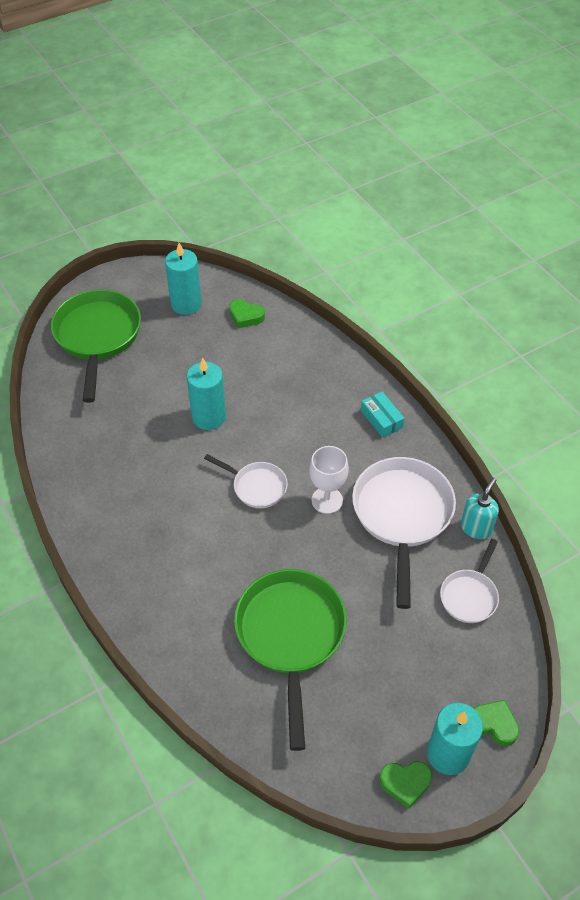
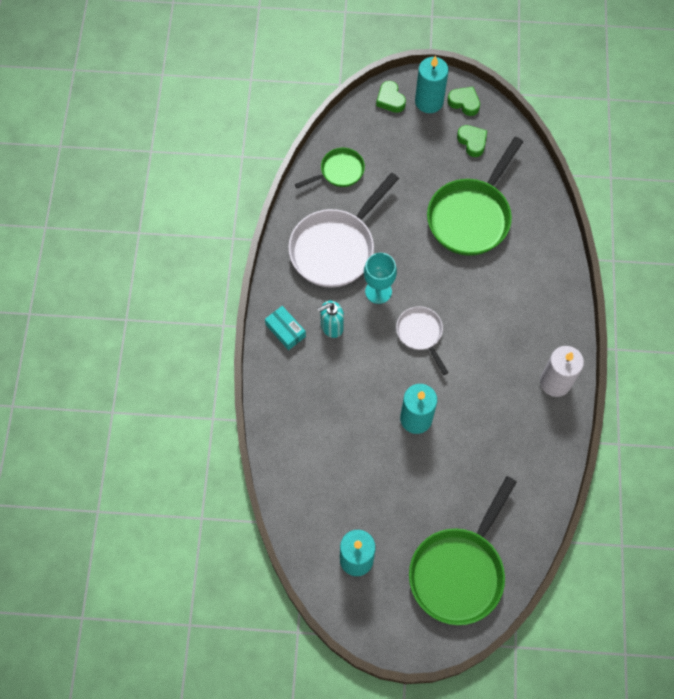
camera: 145 degrees left, 15 degrees up
green heart [229,299,265,328] -> green heart moved to [457,125,487,157]
white goblet [309,446,349,514] -> turquoise goblet [364,253,397,304]
turquoise box [361,391,405,438] -> turquoise box turned 45 degrees counterclockwise [265,306,306,350]
white pan [440,539,499,623] -> green pan [295,148,365,188]
turquoise soap dispenser [461,478,499,539] -> turquoise soap dispenser moved to [317,301,344,338]
none -> white candle [540,346,584,397]

